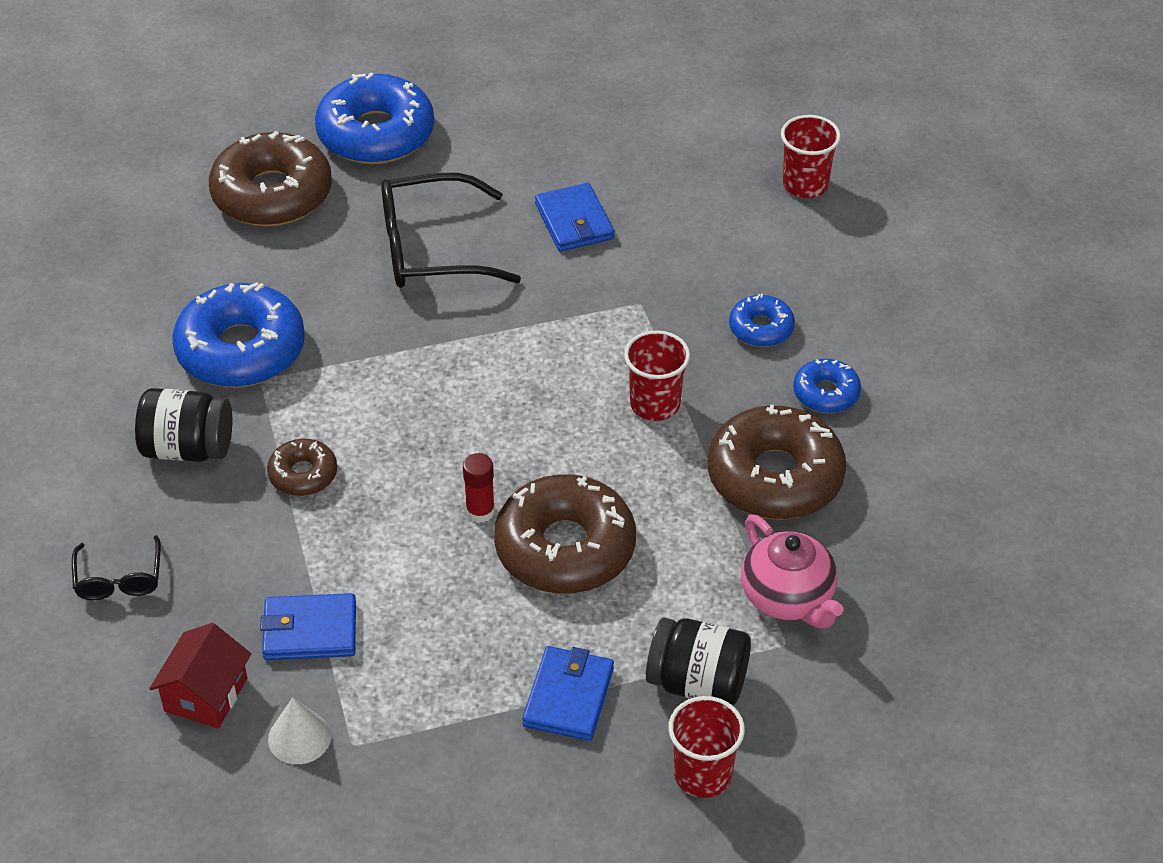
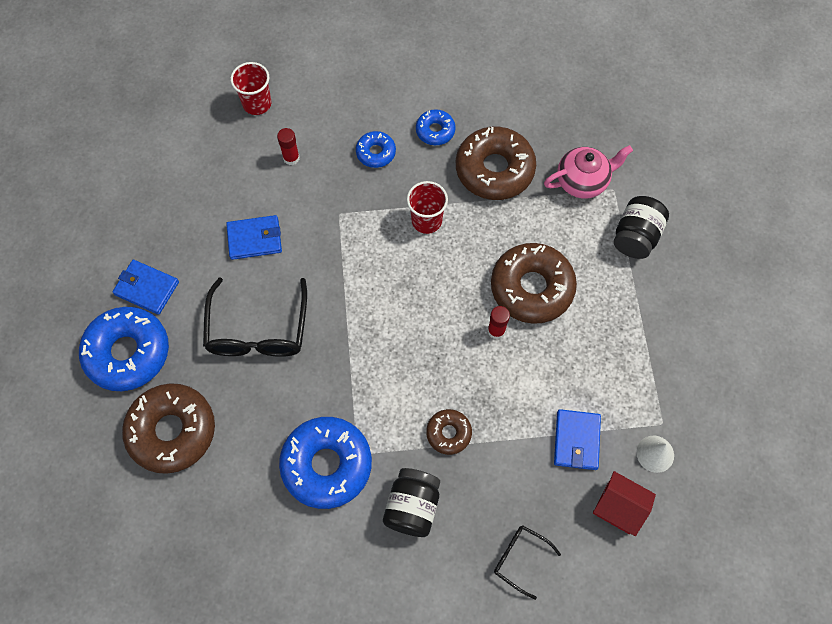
camera: 80 degrees left, 20 degrees up
black glasses [72,535,161,600] -> black glasses turned 150 degrees counterclockwise [494,525,561,600]
blue wallet [522,646,614,741] -> blue wallet moved to [113,260,179,315]
red cup [668,696,745,798] -> none
none -> red glue stick [277,128,300,165]

